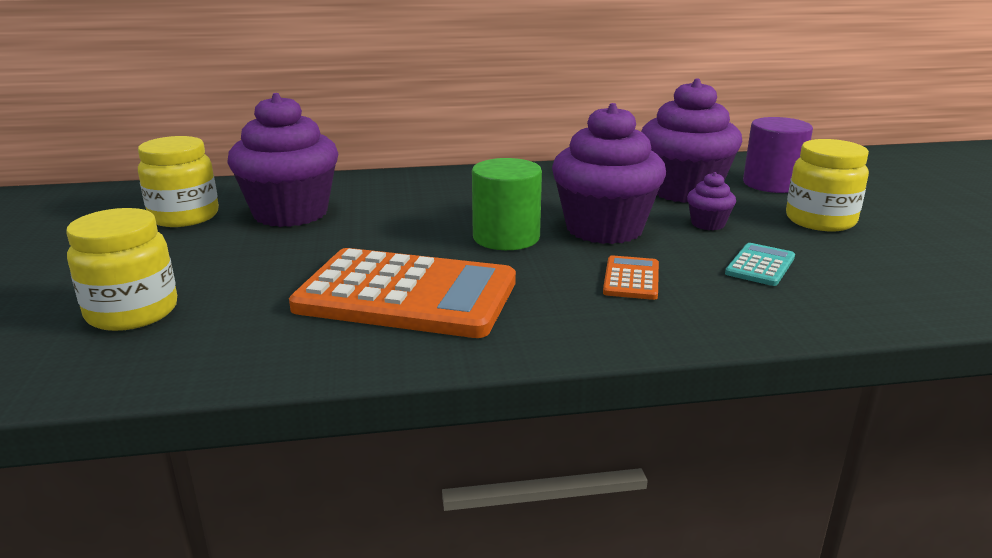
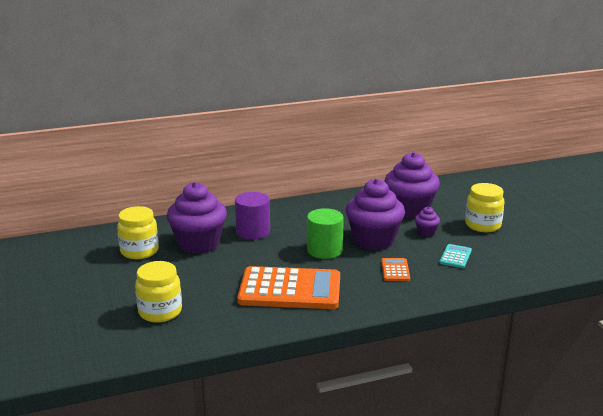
camera: 10 degrees left, 0 degrees up
purple cylinder [743,117,813,193] -> purple cylinder moved to [235,192,270,240]

